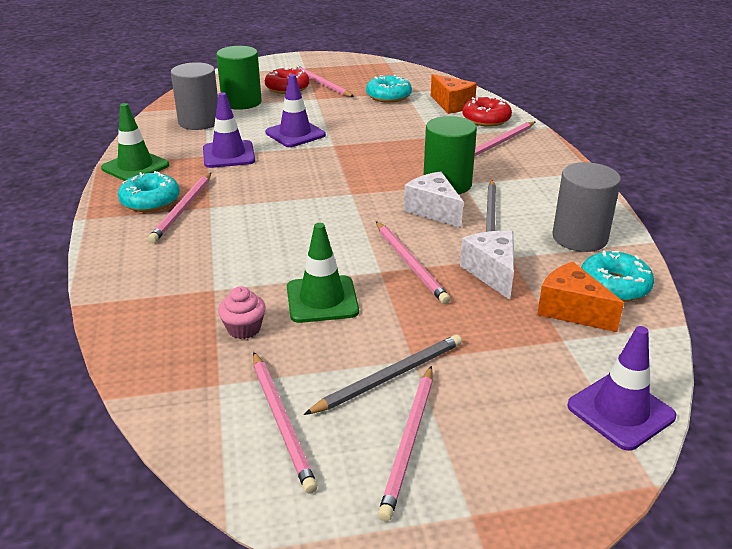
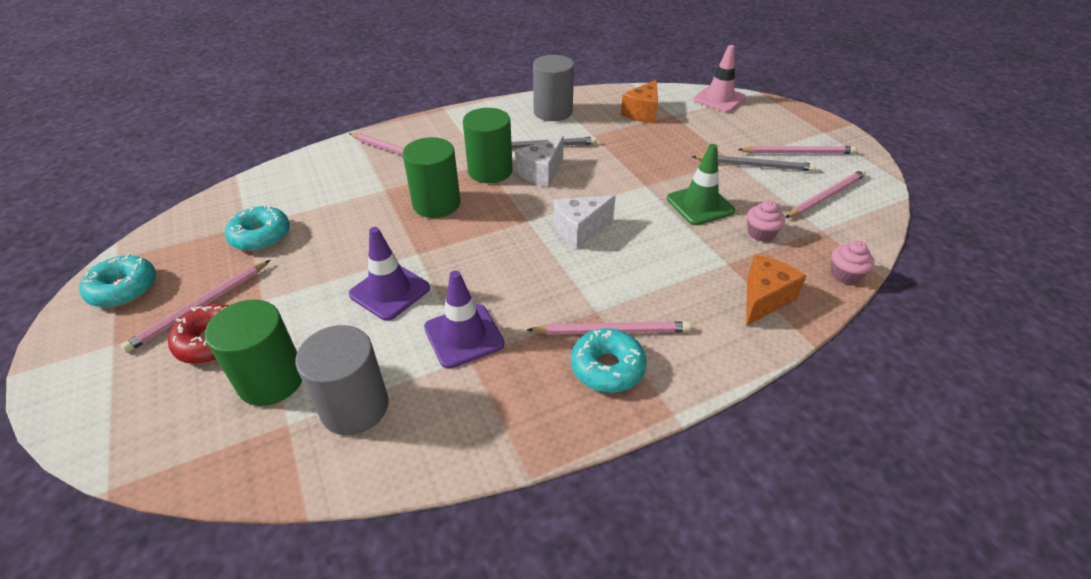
camera: 105 degrees left, 10 degrees up
green traffic cone [101,103,170,181] -> none
grey pencil [304,335,462,415] -> grey pencil turned 150 degrees clockwise [692,154,816,171]
pink pencil [376,221,450,304] -> none
orange cheese [431,74,477,114] -> orange cheese moved to [746,255,807,326]
white cheese [460,231,514,300] -> white cheese moved to [553,195,616,249]
red donut [463,95,512,127] -> none
purple traffic cone [567,326,676,451] -> pink traffic cone [693,45,746,112]
turquoise donut [581,250,654,302] -> turquoise donut moved to [79,254,156,307]
none -> green cylinder [403,137,460,218]
none -> pink cupcake [831,241,874,284]

